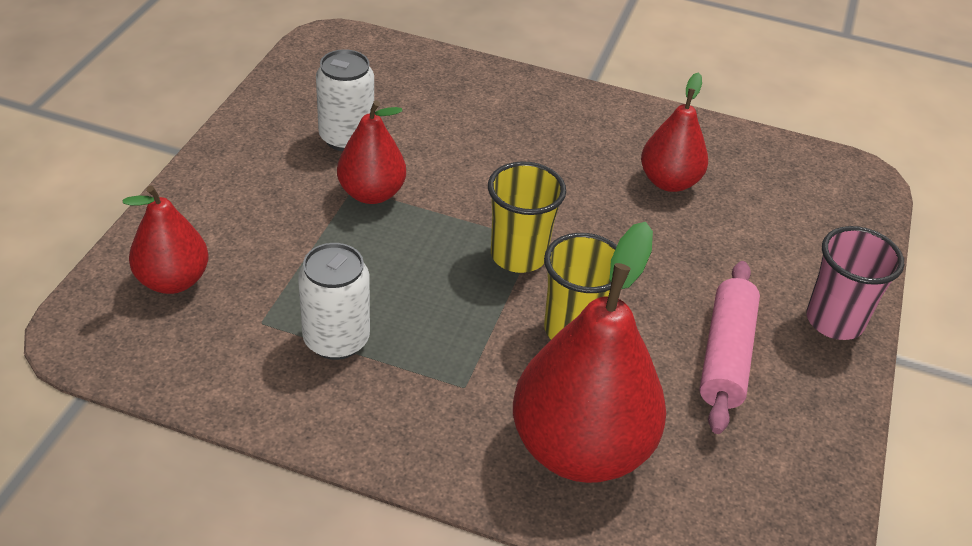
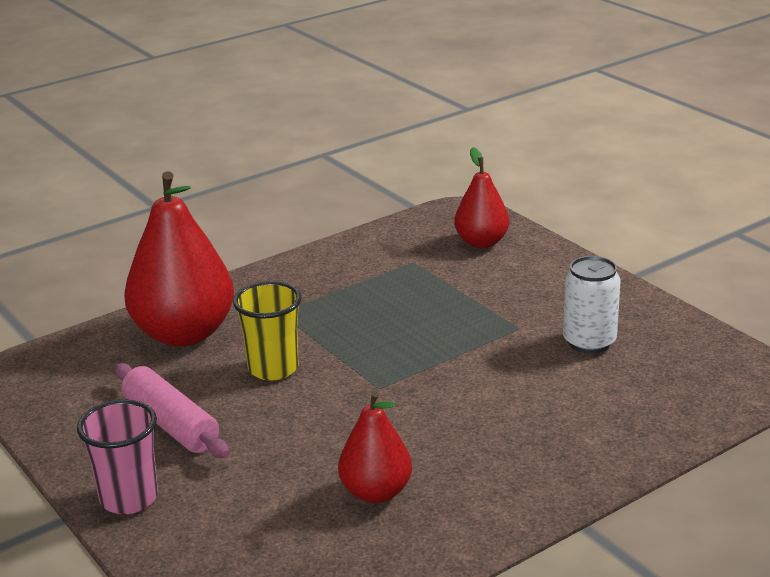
camera: 130 degrees right, 15 degrees down
white can [298,243,370,360] -> none
red pear [337,100,406,204] -> none
yellow cup [488,161,566,273] -> none

